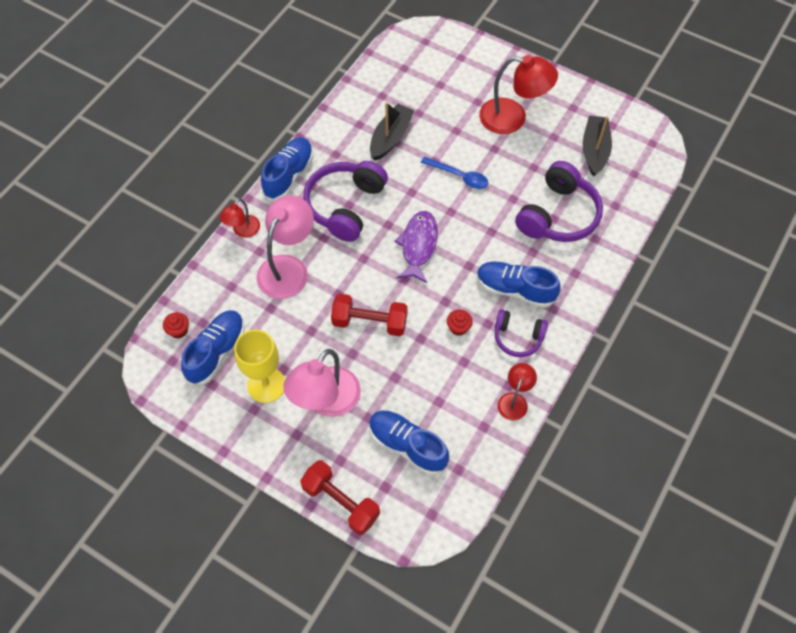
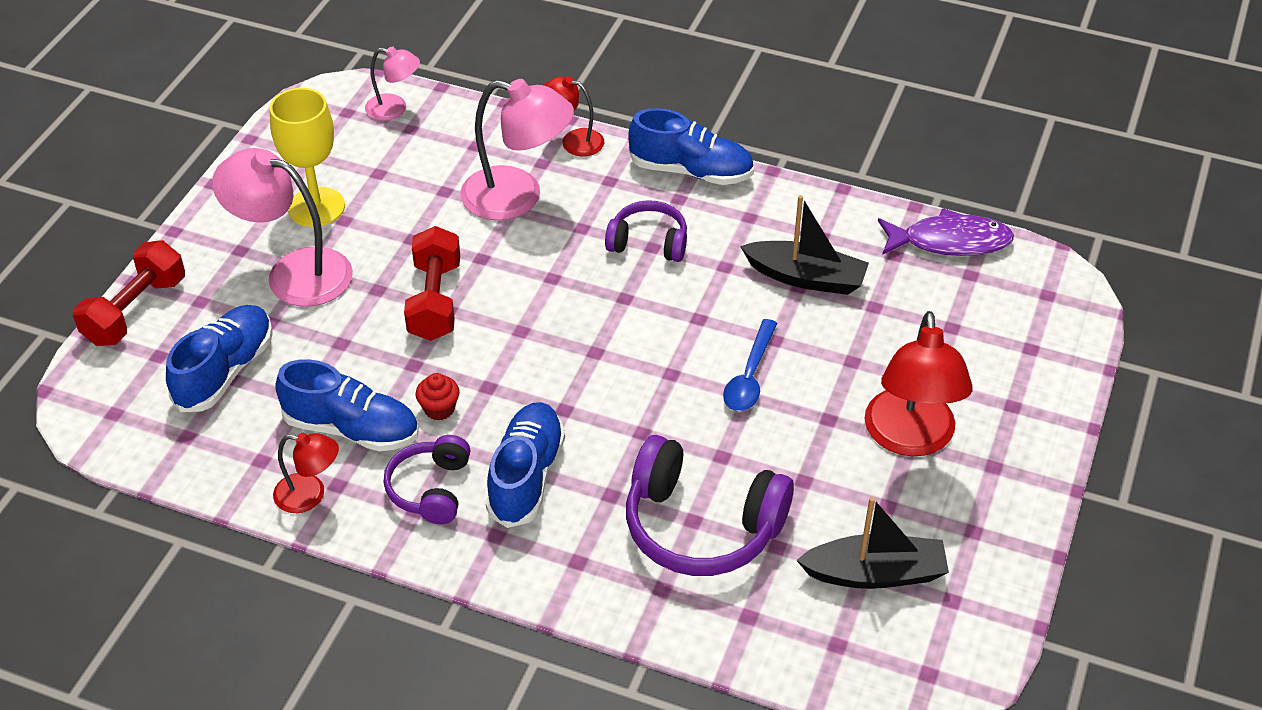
camera: 80 degrees right, 15 degrees down
red cupcake [163,312,189,339] -> pink lamp [365,47,420,121]
blue shoe [181,310,245,385] -> blue shoe moved to [275,359,419,451]
purple headphones [303,161,388,242] -> purple headphones [605,200,687,262], size x0.58
purple fish [394,211,438,283] -> purple fish moved to [878,208,1014,256]

